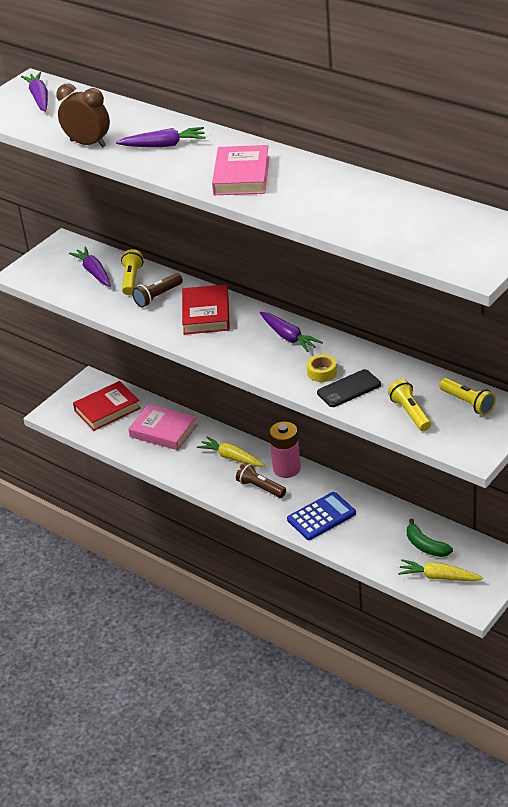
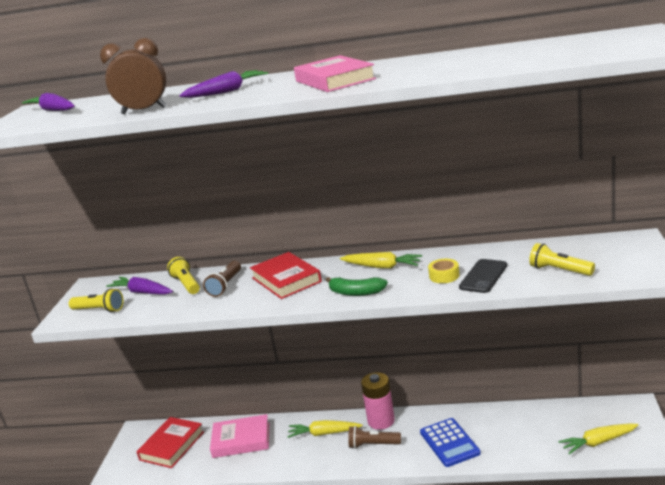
camera: 30 degrees left, 15 degrees down
purple carrot [260,312,323,352] -> yellow carrot [340,252,422,269]
blue calculator [287,492,356,540] -> blue calculator turned 135 degrees clockwise [420,418,481,467]
green banana [407,519,453,557] -> green banana moved to [326,277,388,296]
yellow flashlight [439,378,496,415] -> yellow flashlight moved to [69,288,124,313]

